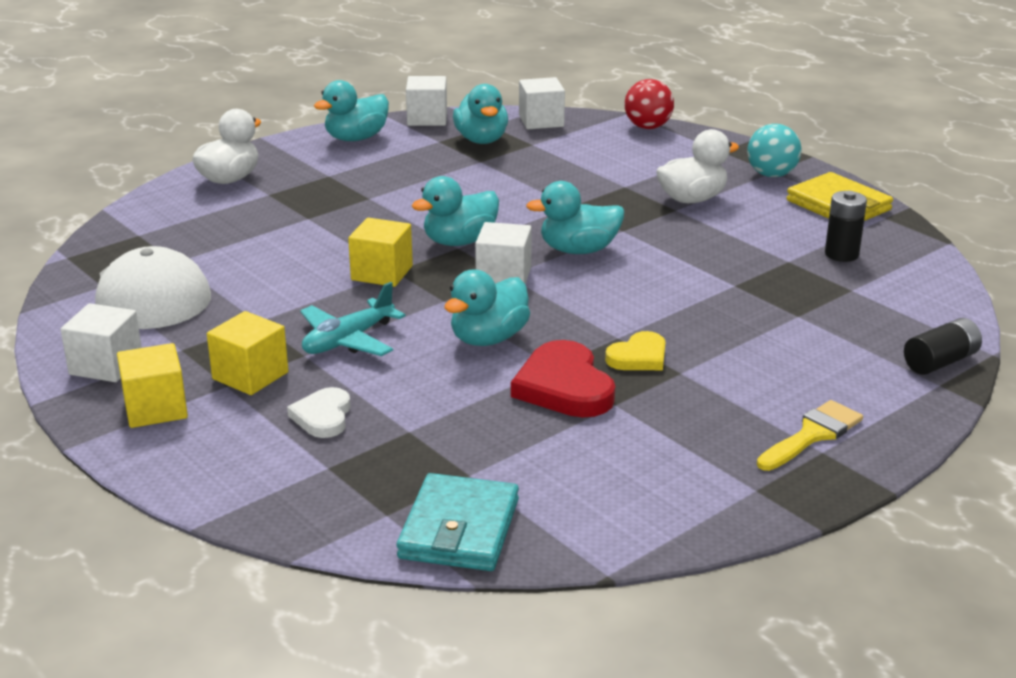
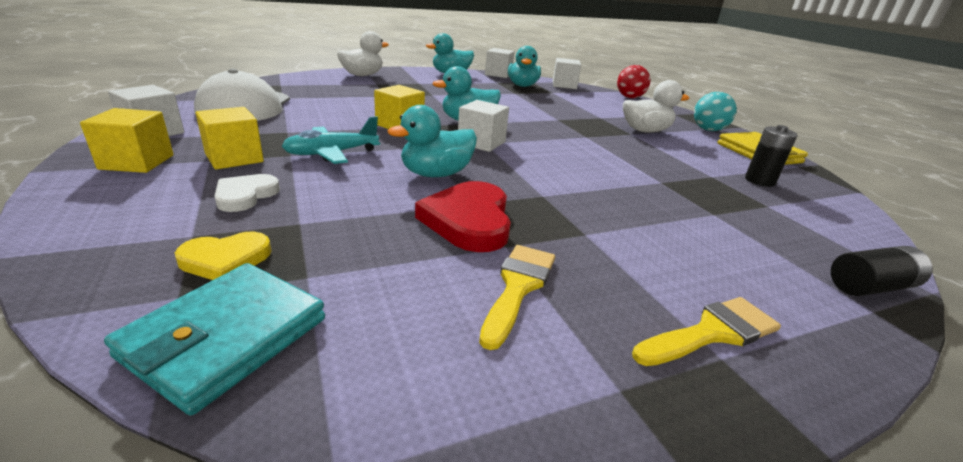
camera: 15 degrees right, 0 degrees up
turquoise duck [526,181,624,254] -> none
yellow heart [605,331,666,370] -> yellow heart moved to [175,232,272,280]
none -> yellow brush [479,245,555,350]

